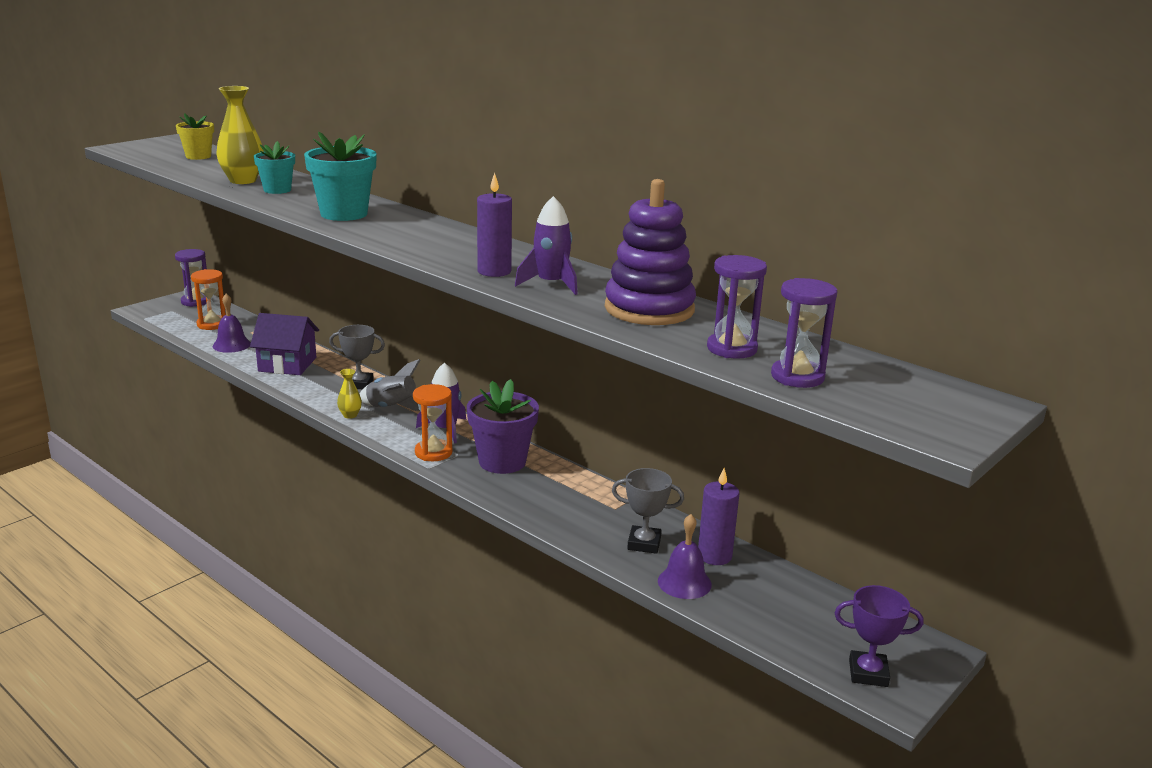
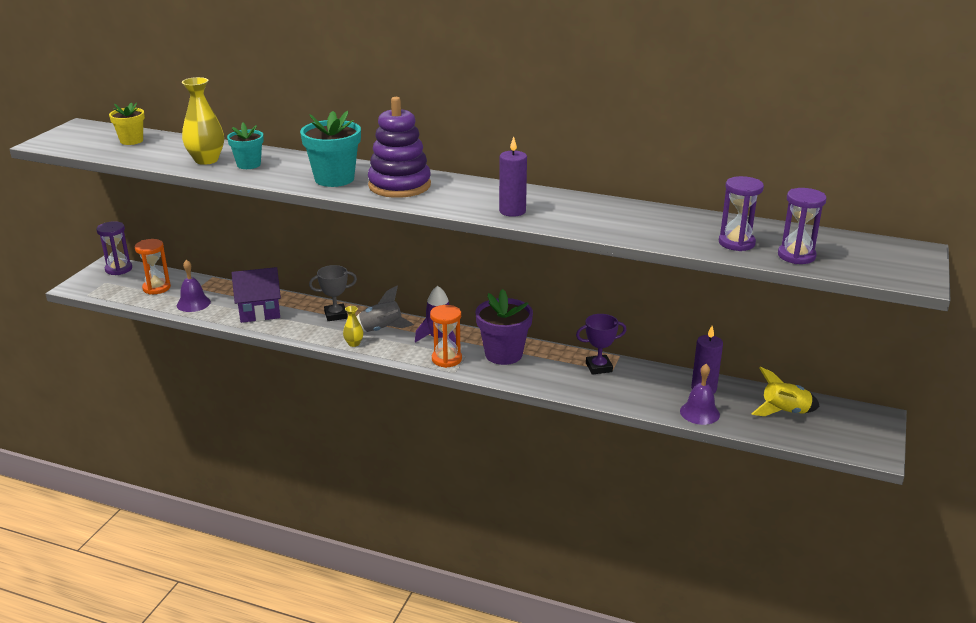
camera: 20 degrees left, 5 degrees up
purple rocket [515,196,578,295] -> none
purple stacking toy [605,179,696,325] -> purple stacking toy moved to [368,97,431,198]
grey trophy [612,468,684,554] -> none
purple trophy [835,585,924,687] -> purple trophy moved to [576,314,626,375]
none -> yellow rocket [751,367,820,416]

